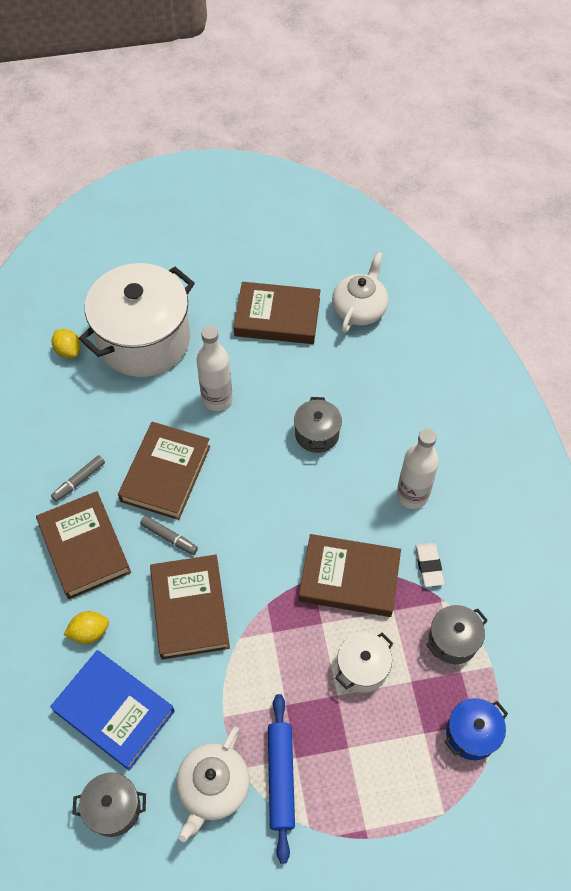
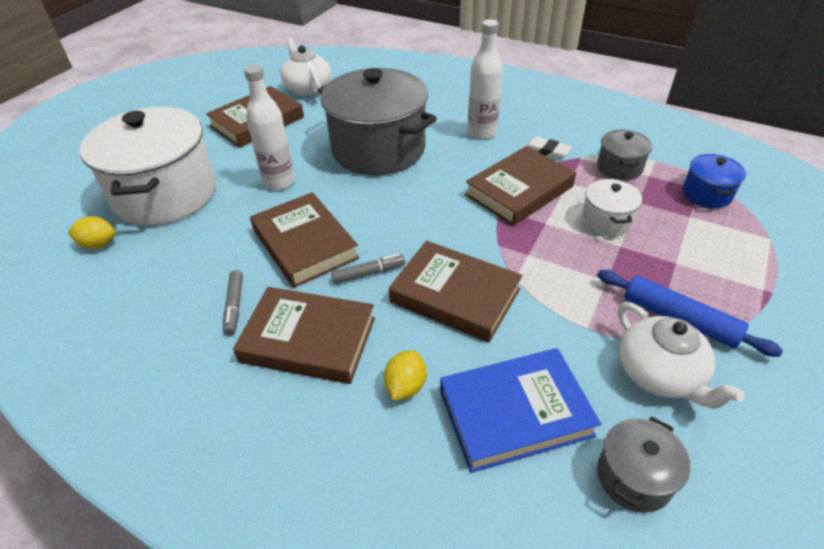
camera: 50 degrees left, 15 degrees down
grey pot [294,397,342,453] -> grey pot [318,68,437,175], size x2.21

